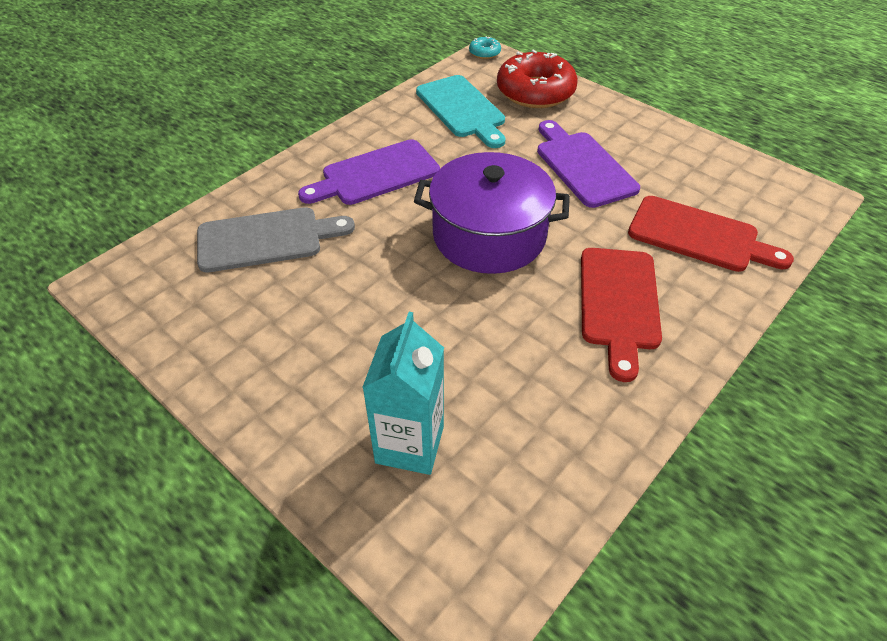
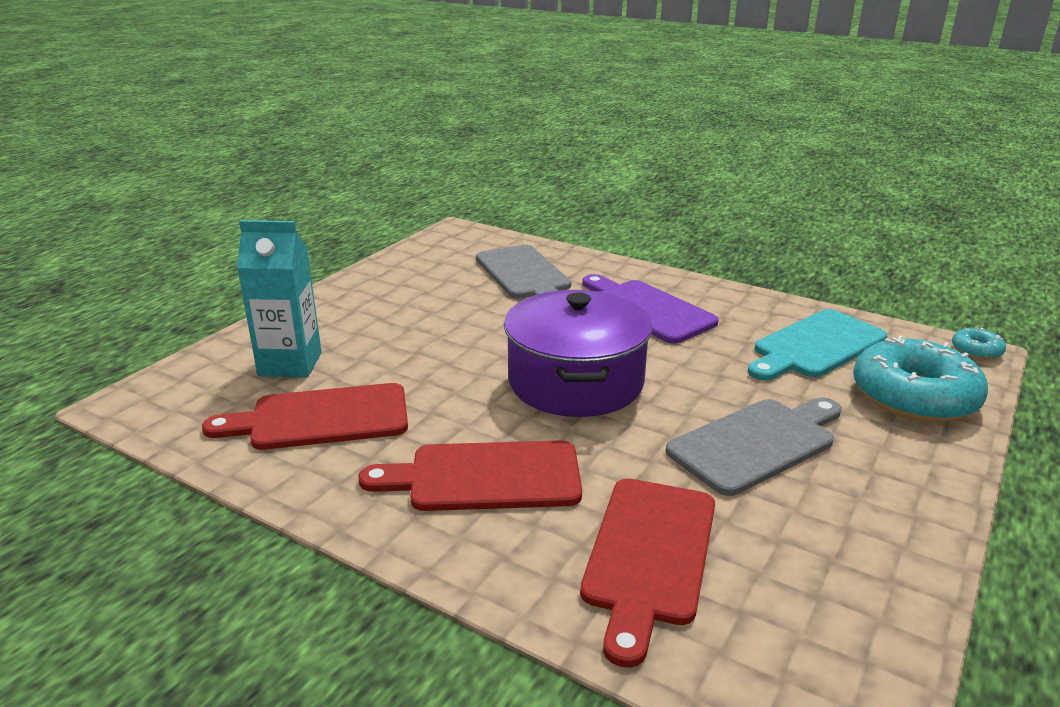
camera: 80 degrees right, 20 degrees down
red donut [497,49,578,108] -> turquoise donut [853,335,988,422]
purple cutting board [537,120,640,208] -> grey cutting board [666,398,841,496]
none -> red cutting board [202,383,408,450]

